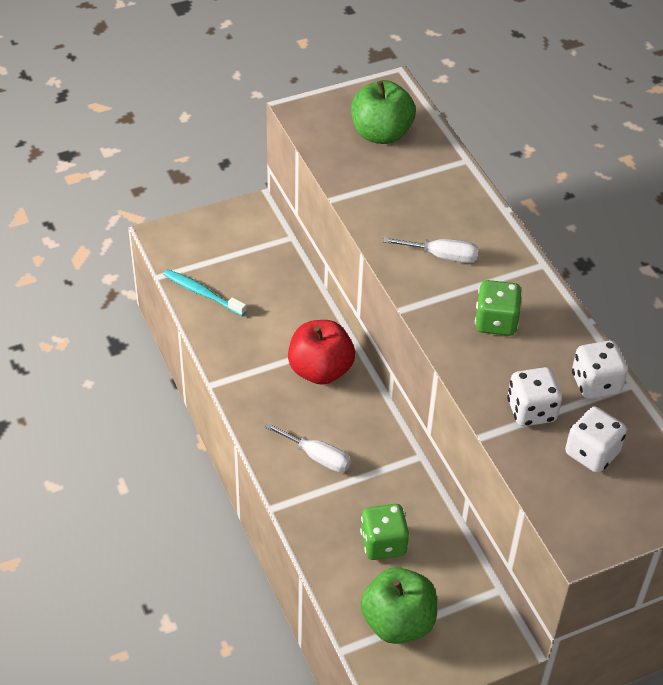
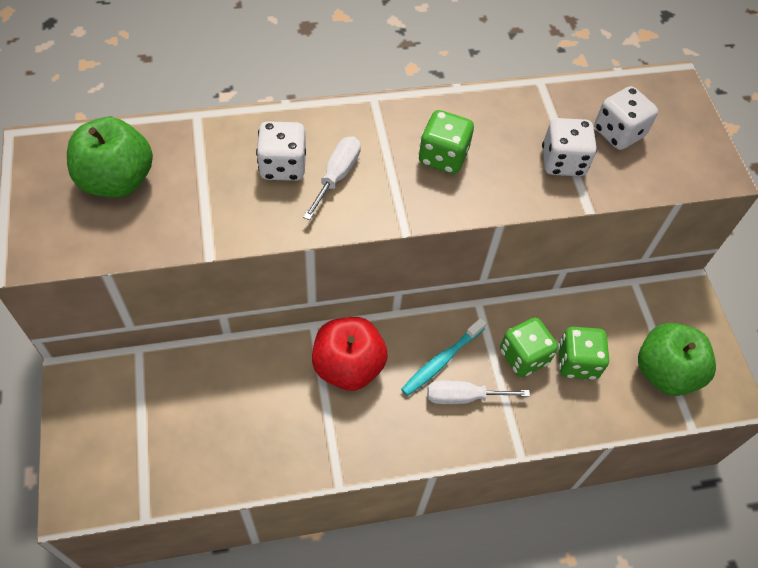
camera: 80 degrees left, 10 degrees up
turquoise toothbrush [163,269,246,316] -> turquoise toothbrush moved to [401,318,487,396]
white screwdriver [265,423,351,472] -> white screwdriver turned 135 degrees counterclockwise [427,380,530,404]
white dice [572,341,628,399] -> white dice moved to [256,121,306,181]
none -> green dice [500,317,558,377]

